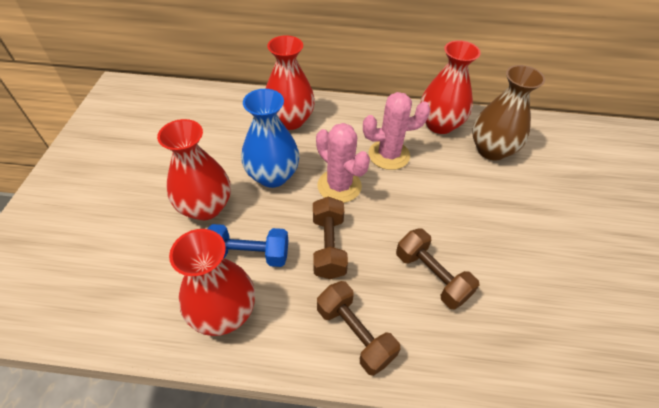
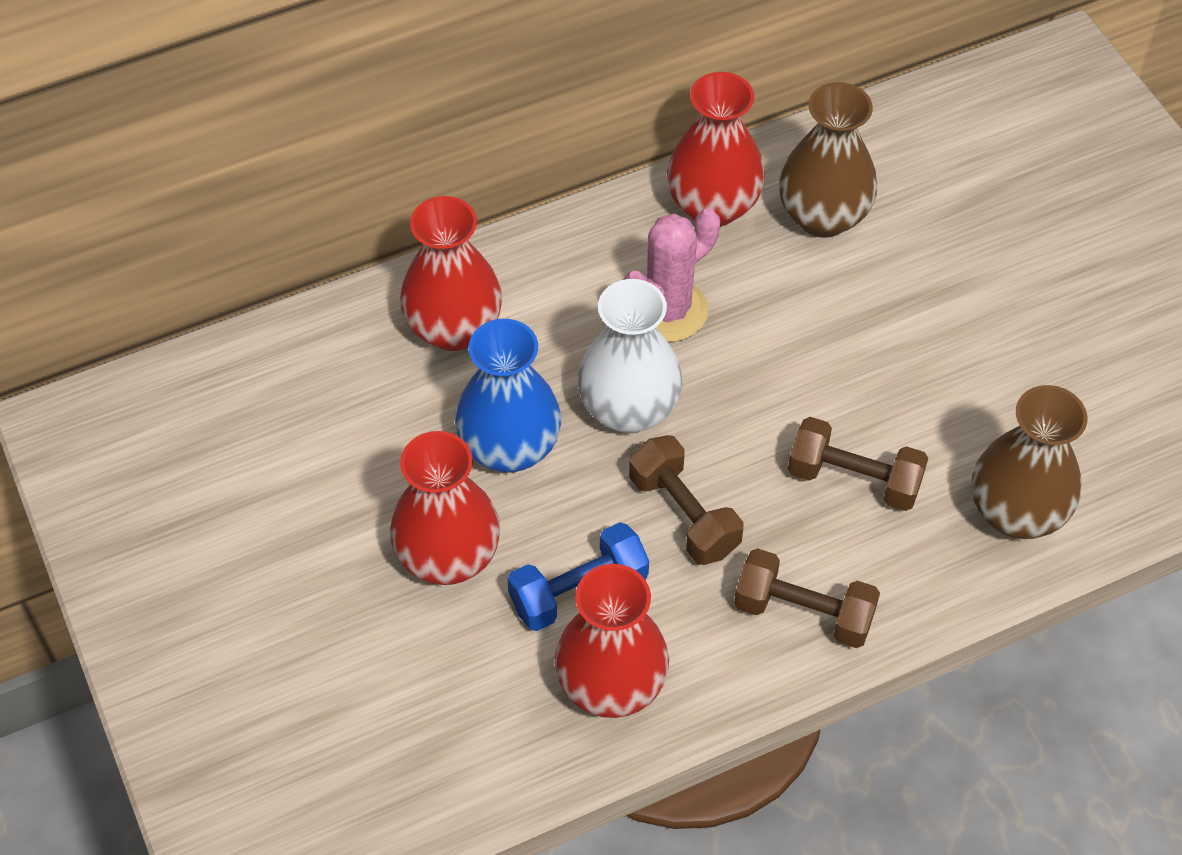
camera: 30 degrees left, 5 degrees up
pink cactus [316,123,370,203] -> white vase [578,279,683,433]
none -> brown vase [971,385,1087,539]

